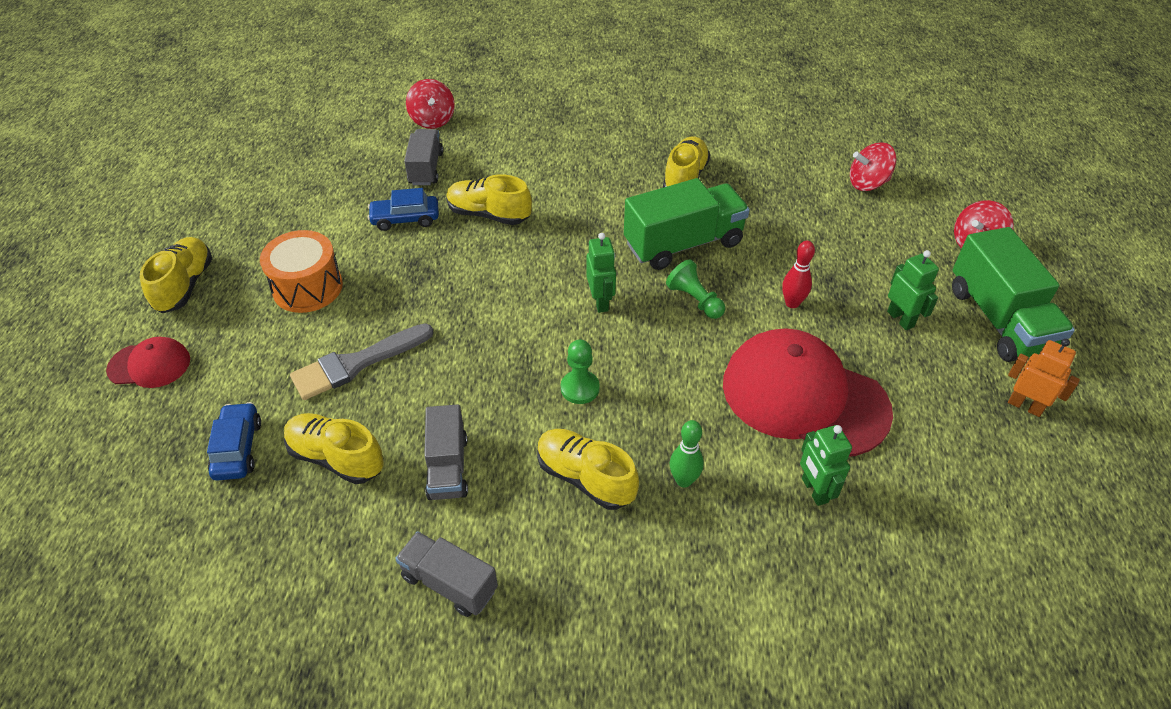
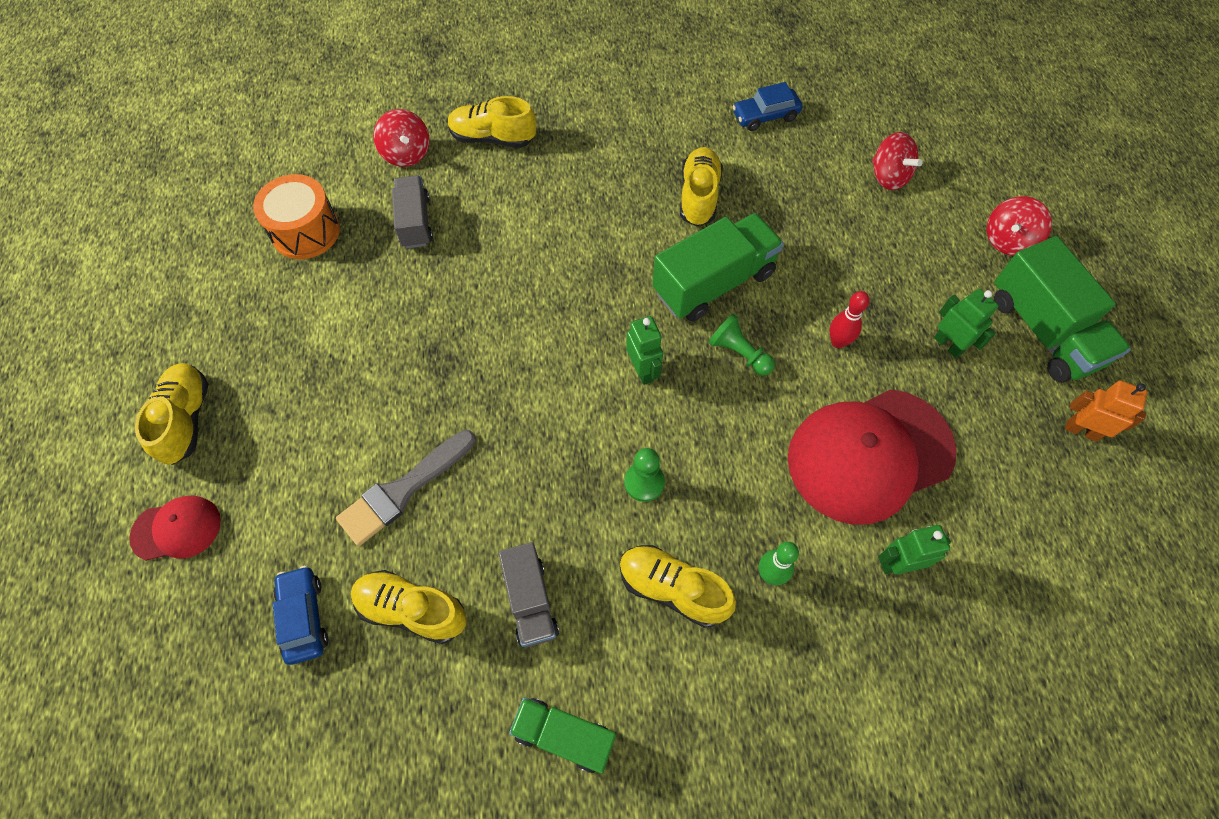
camera: 10 degrees left, 15 degrees up
orange drum [260,230,343,313] -> orange drum moved to [253,174,340,259]
blue car [368,188,439,231] -> blue car moved to [732,82,802,131]
grey truck [395,531,498,617] -> green truck [509,697,616,774]
yellow shoe [446,174,532,225] -> yellow shoe moved to [448,96,536,148]
red cap [723,328,893,457] -> red cap turned 45 degrees counterclockwise [788,390,957,525]
green robot [800,425,852,506] -> green robot turned 105 degrees clockwise [878,525,951,575]
red spinning top [850,142,897,191] -> red spinning top turned 105 degrees counterclockwise [872,132,923,190]

